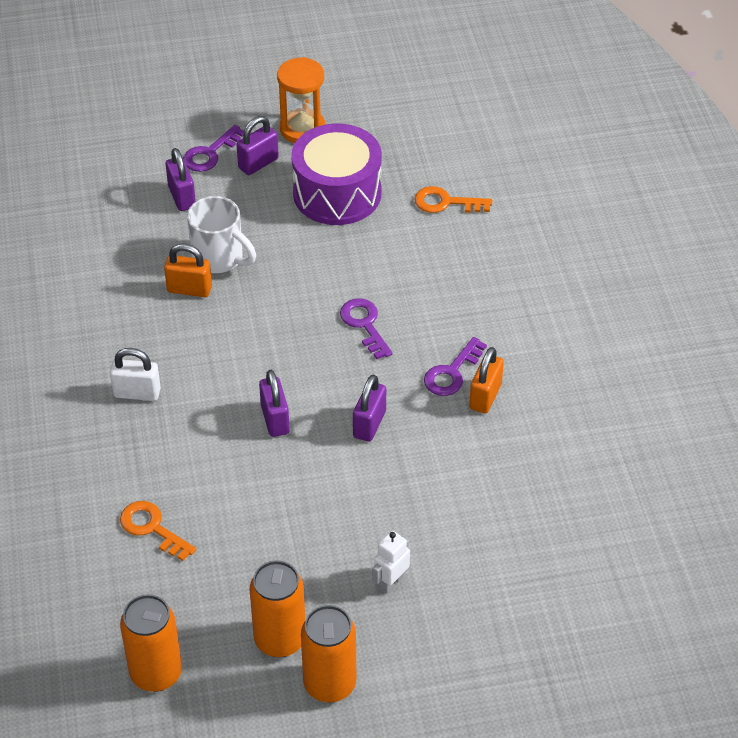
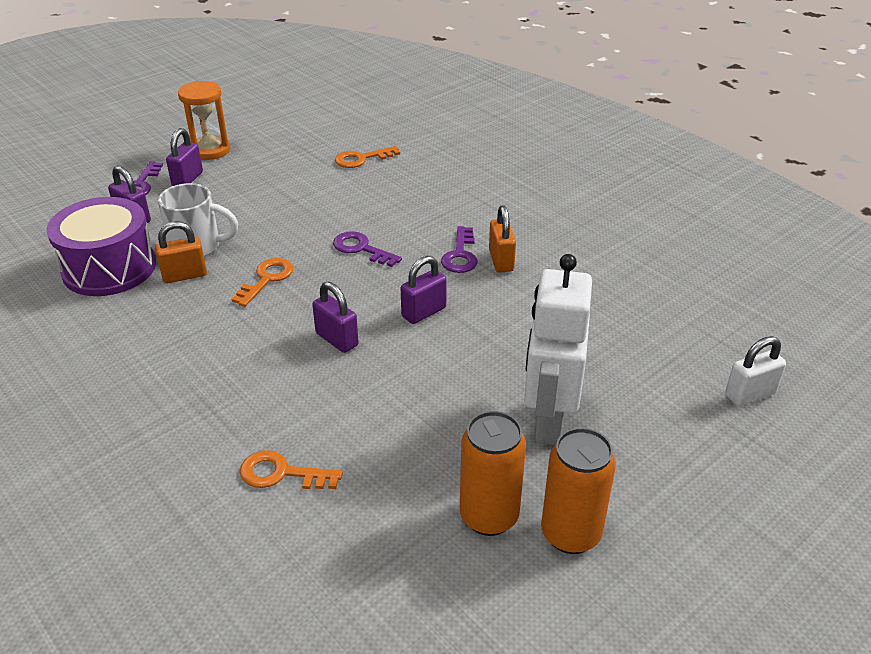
camera: 30 degrees left, 10 degrees down
white padlock [110,348,161,401] -> white padlock moved to [725,336,786,406]
orange can [120,594,182,692] -> none
purple drum [291,123,382,225] -> purple drum moved to [46,197,156,296]
purple padlock [353,375,386,442] -> purple padlock turned 60 degrees clockwise [401,256,447,324]
white robot [372,531,410,594] -> white robot [524,254,592,445], size x2.23
none -> orange key [232,258,294,307]

